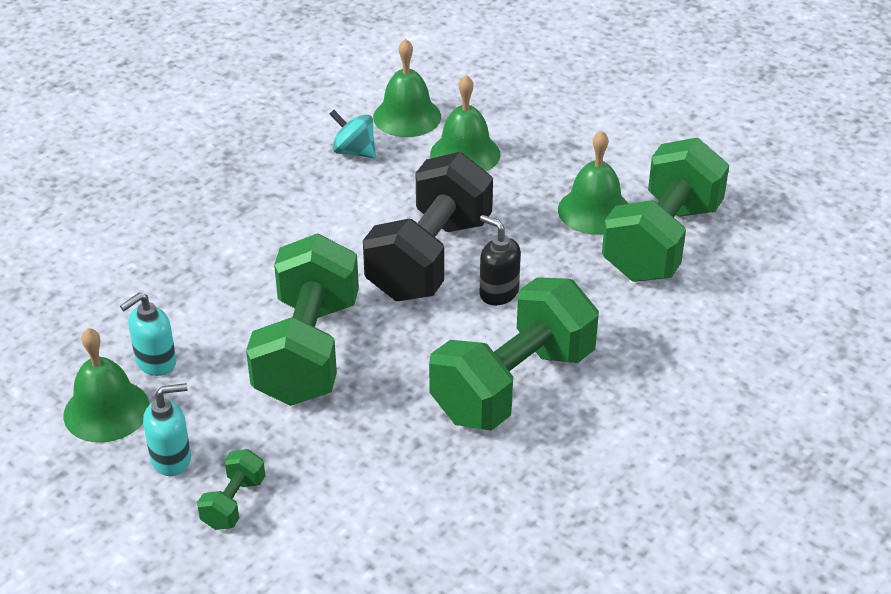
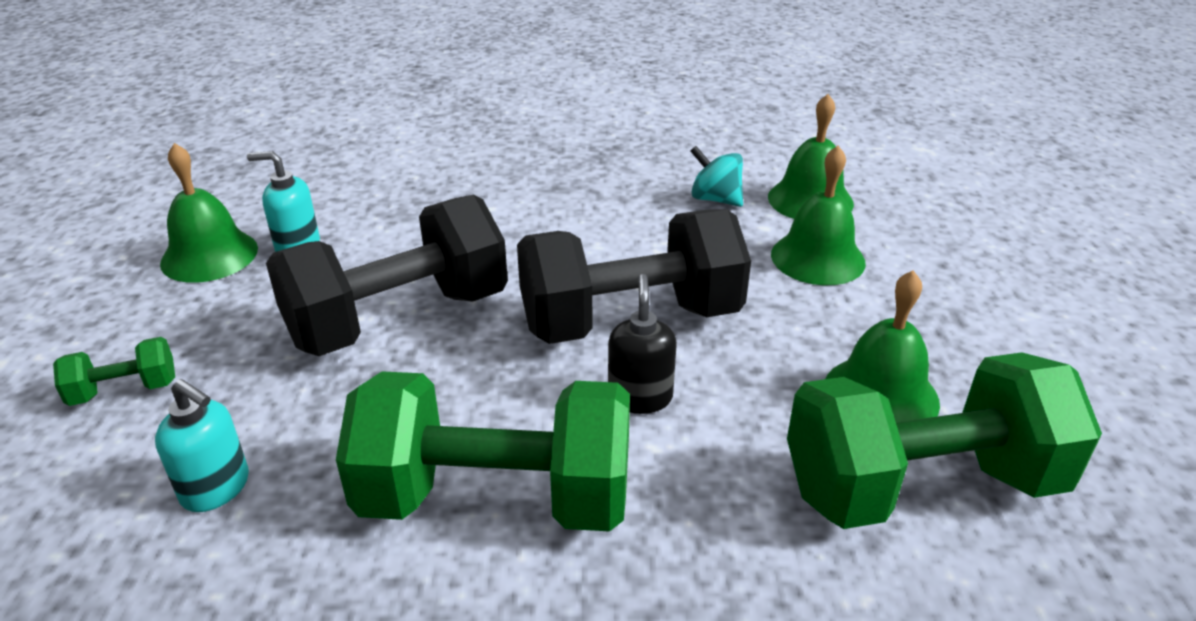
camera: 50 degrees right, 5 degrees down
turquoise soap dispenser [143,383,191,476] -> turquoise soap dispenser moved to [155,379,249,512]
green dumbbell [246,234,359,406] -> black dumbbell [266,195,508,356]
turquoise spinning top [330,110,376,158] -> turquoise spinning top turned 45 degrees counterclockwise [690,146,743,207]

